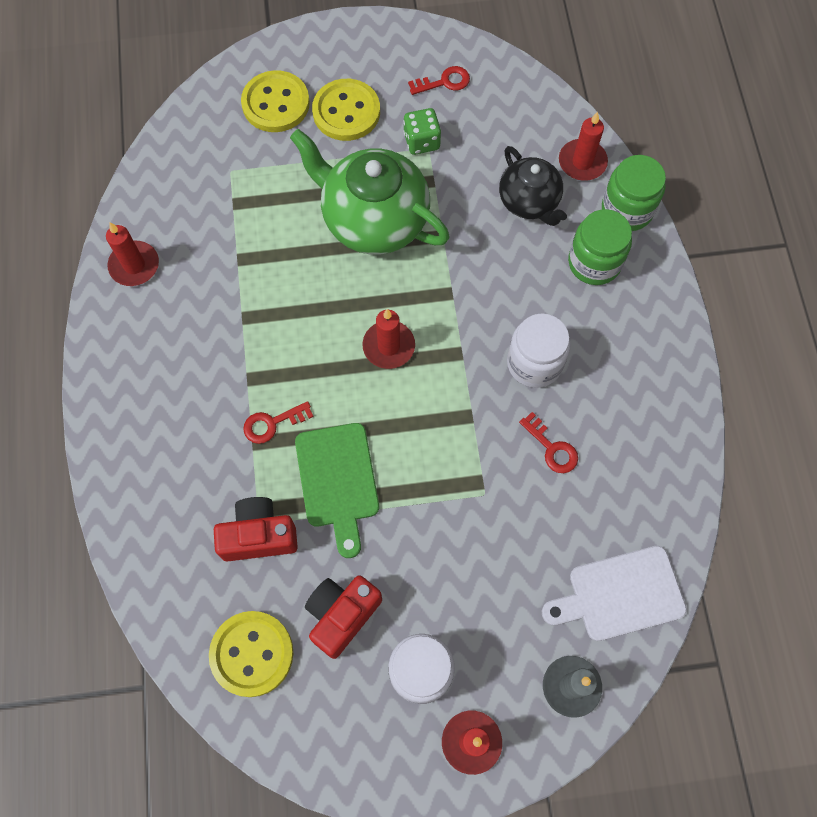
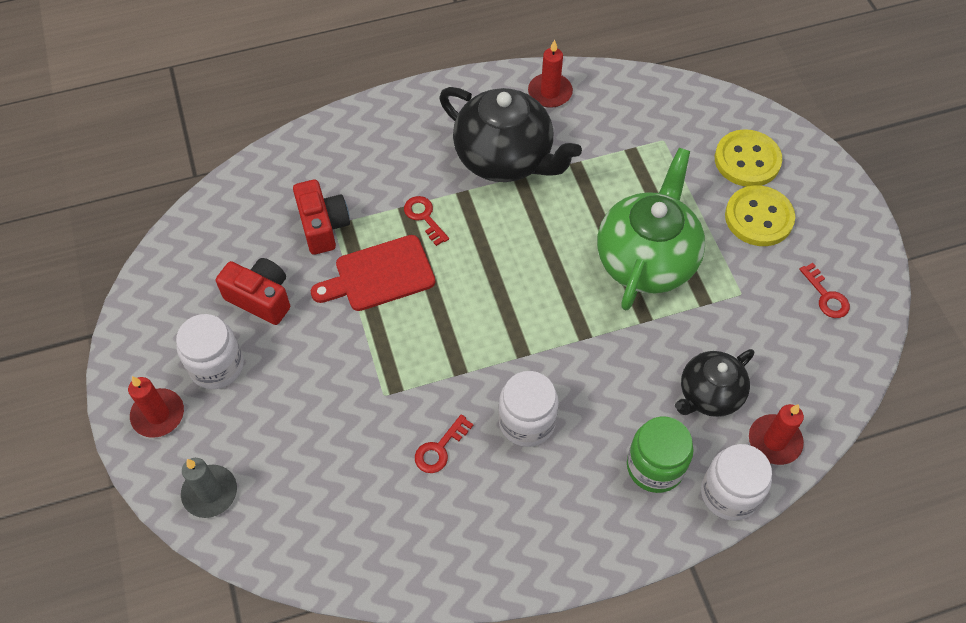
camera: 80 degrees right, 10 degrees down
yellow button [209,611,293,697] -> none
green cutting board [295,423,379,558] -> red cutting board [311,235,435,311]
red candle [363,309,415,369] -> none
green dice [403,108,441,155] -> none
white cutting board [542,546,687,641] -> none
green jar [602,155,666,231] -> white jar [701,444,772,521]
none -> black teapot [440,87,582,182]

